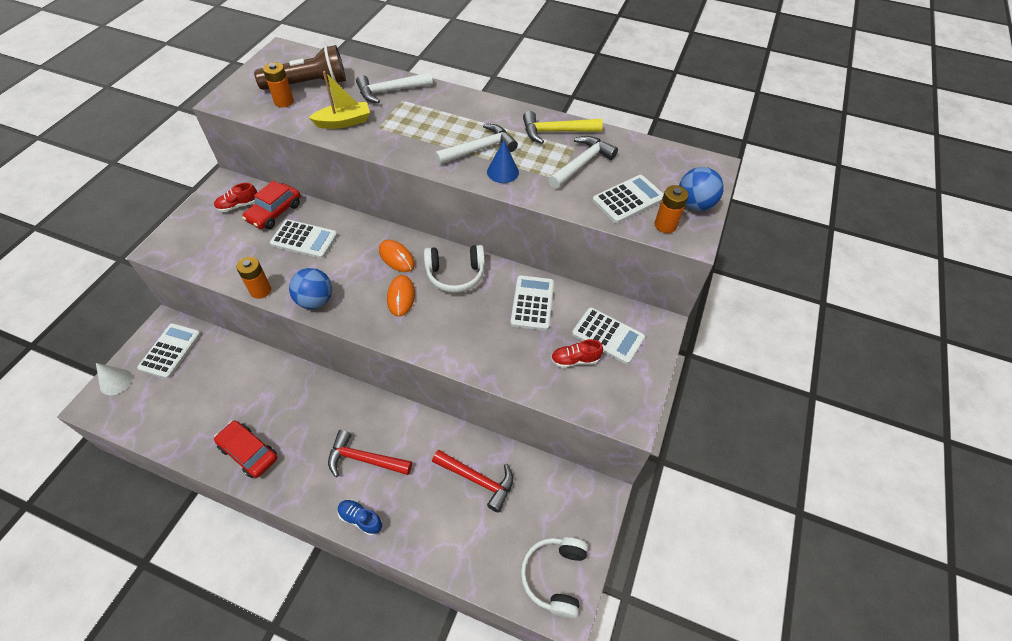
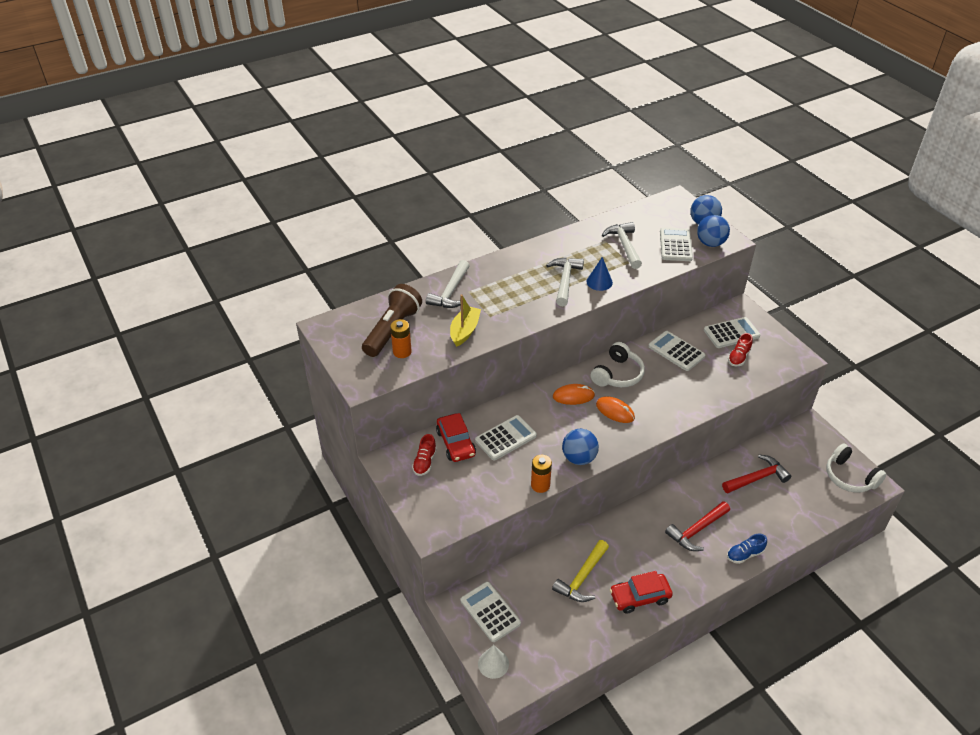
camera: 50 degrees left, 10 degrees down
yellow hammer [523,111,603,144] -> yellow hammer moved to [552,540,609,602]
orange battery [655,185,689,233] -> blue ball [697,215,730,247]

